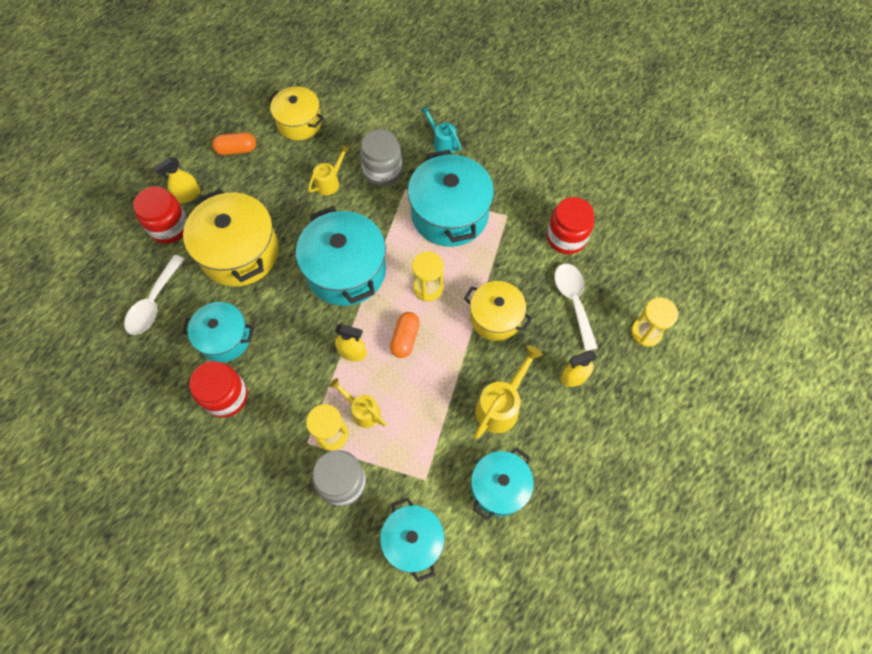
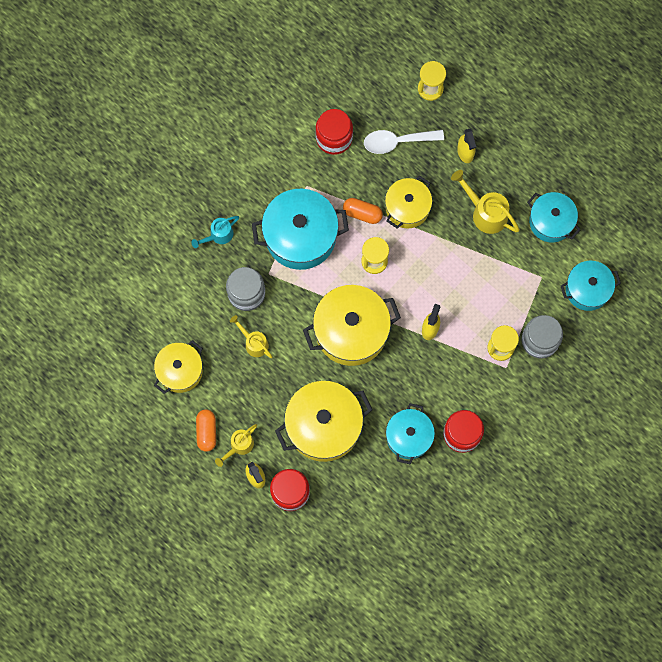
camera: 85 degrees left, 10 degrees up
white spoon [124,255,184,335] -> none
turquoise pot [296,206,386,306] -> yellow pot [303,285,401,366]
yellow watering can [329,378,386,428] -> yellow watering can moved to [215,424,257,467]
orange capsule [390,312,420,358] -> orange capsule moved to [343,198,383,224]

